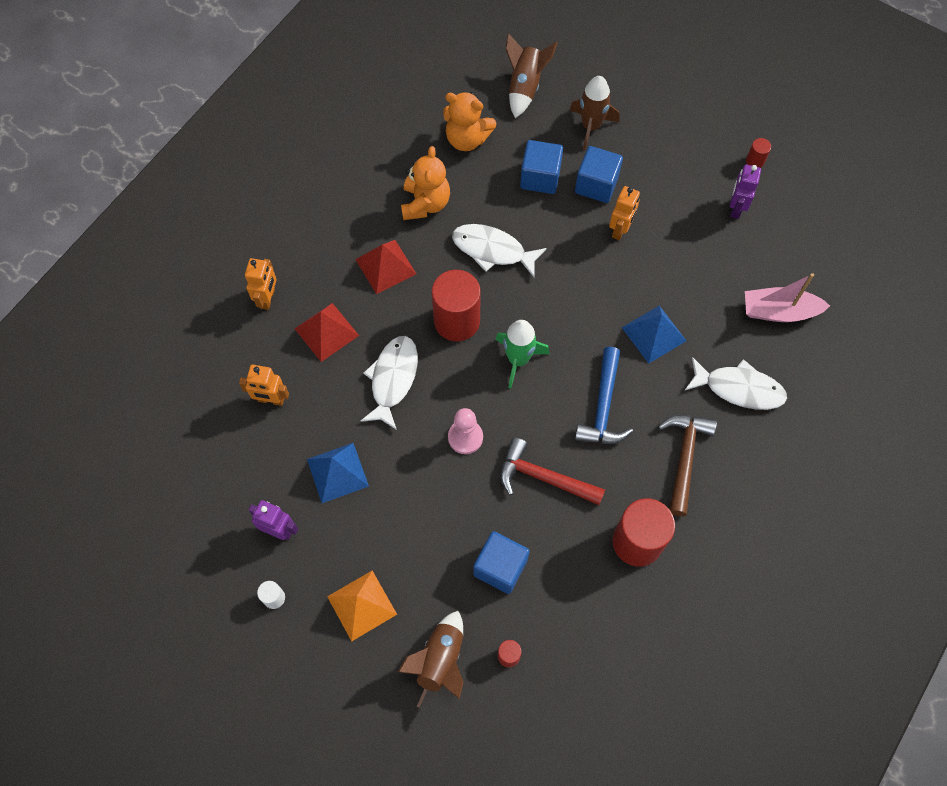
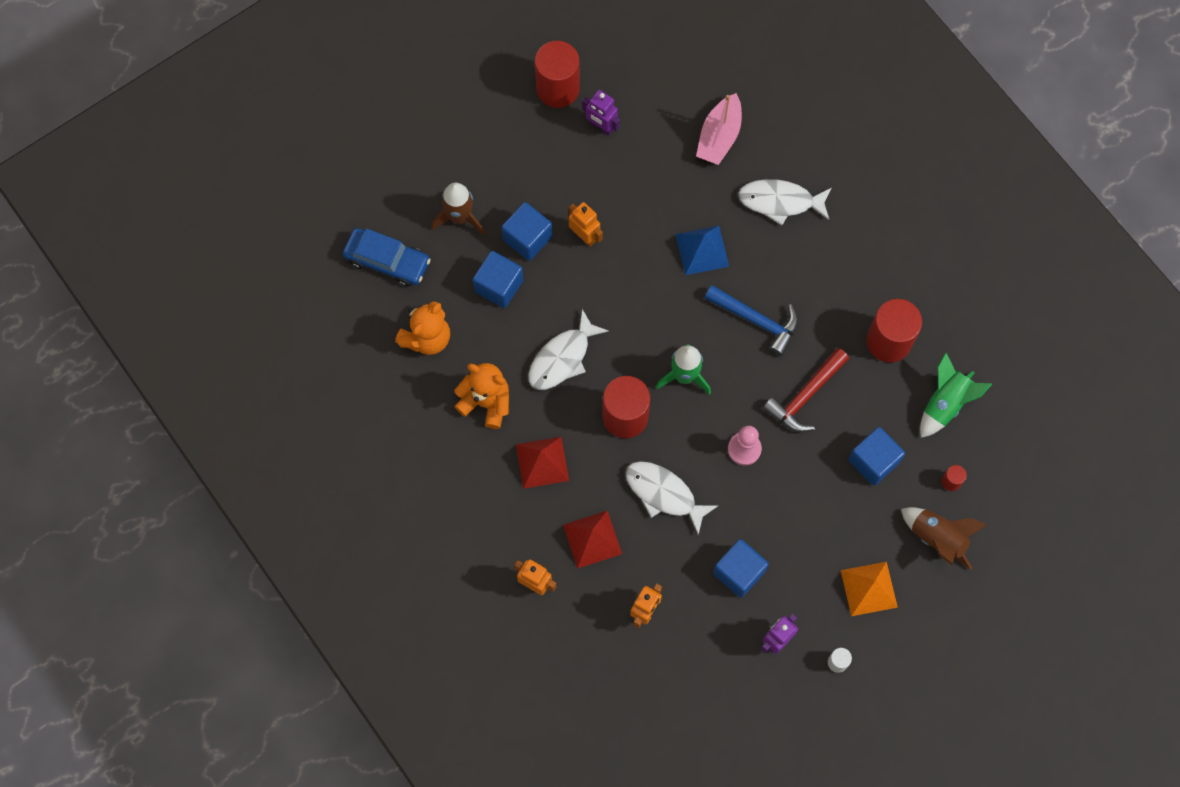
camera: 70 degrees left, 5 degrees up
blue pyramid [307,443,369,503] -> blue cube [713,539,769,598]
brown rocket [506,33,558,118] -> blue car [343,228,431,287]
brown hammer [658,415,717,516] -> none
white fish [684,357,787,410] -> white fish turned 120 degrees counterclockwise [738,179,832,225]
red cylinder [746,138,771,168] -> red cylinder [535,41,580,108], size x2.32
none -> green rocket [920,352,992,438]

